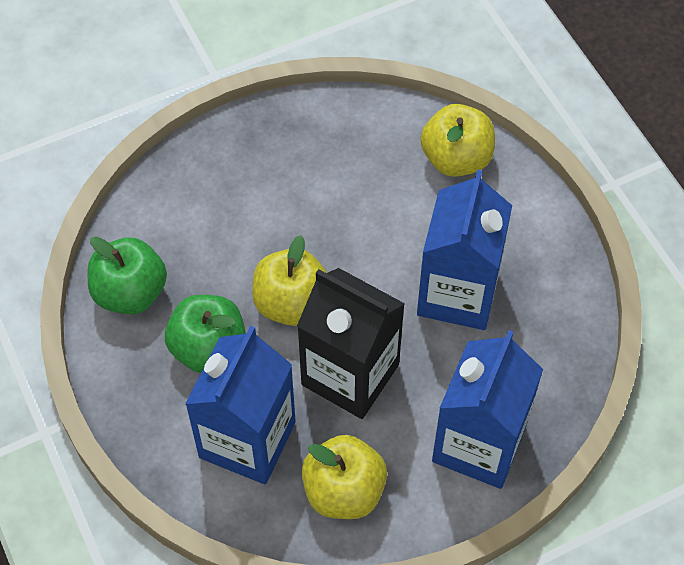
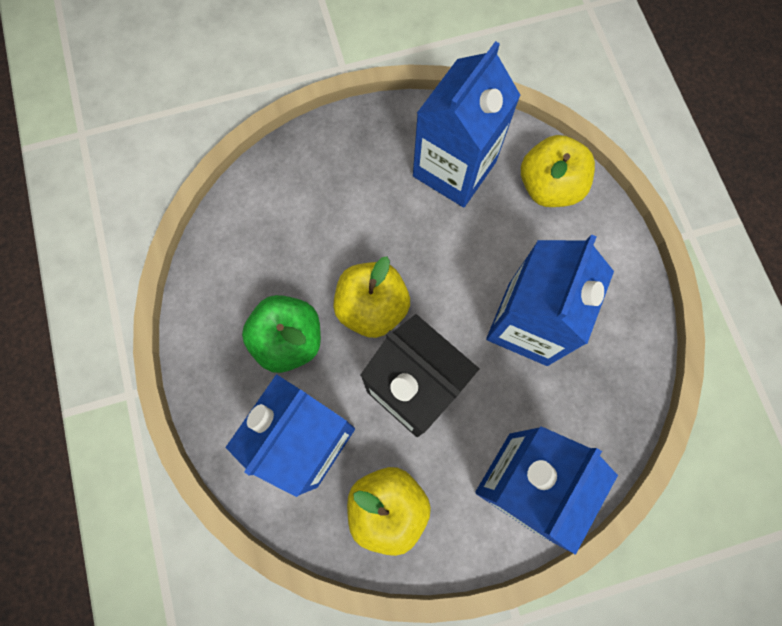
camera: 10 degrees right, 15 degrees up
green apple [88,236,167,315] -> none
none -> blue carton [413,41,521,207]

